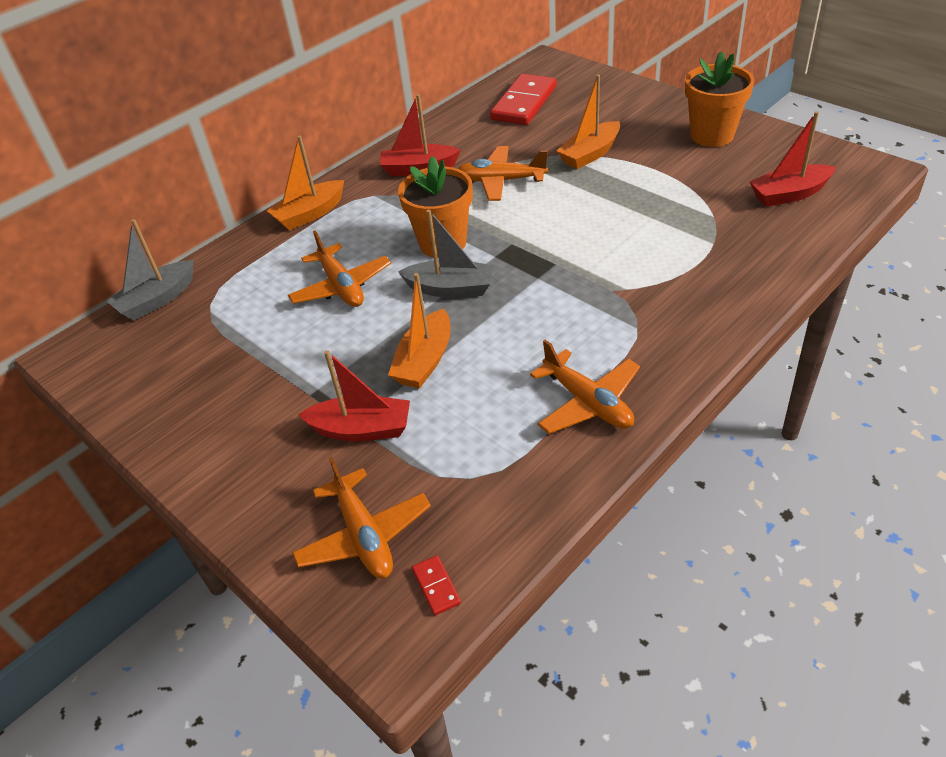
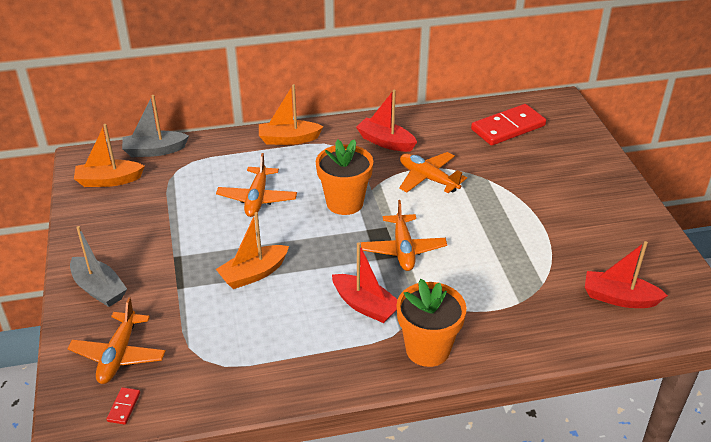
camera: 30 degrees right, 5 degrees down
red boat [298,350,410,441] -> red boat moved to [332,242,398,323]
grey boat [398,210,494,297] -> grey boat moved to [70,226,127,307]
orange plane [530,340,640,434] -> orange plane moved to [361,200,447,271]
orange boat [556,75,620,169] -> orange boat moved to [74,124,145,187]
orange flower pot [685,51,754,147] -> orange flower pot moved to [396,279,467,367]

